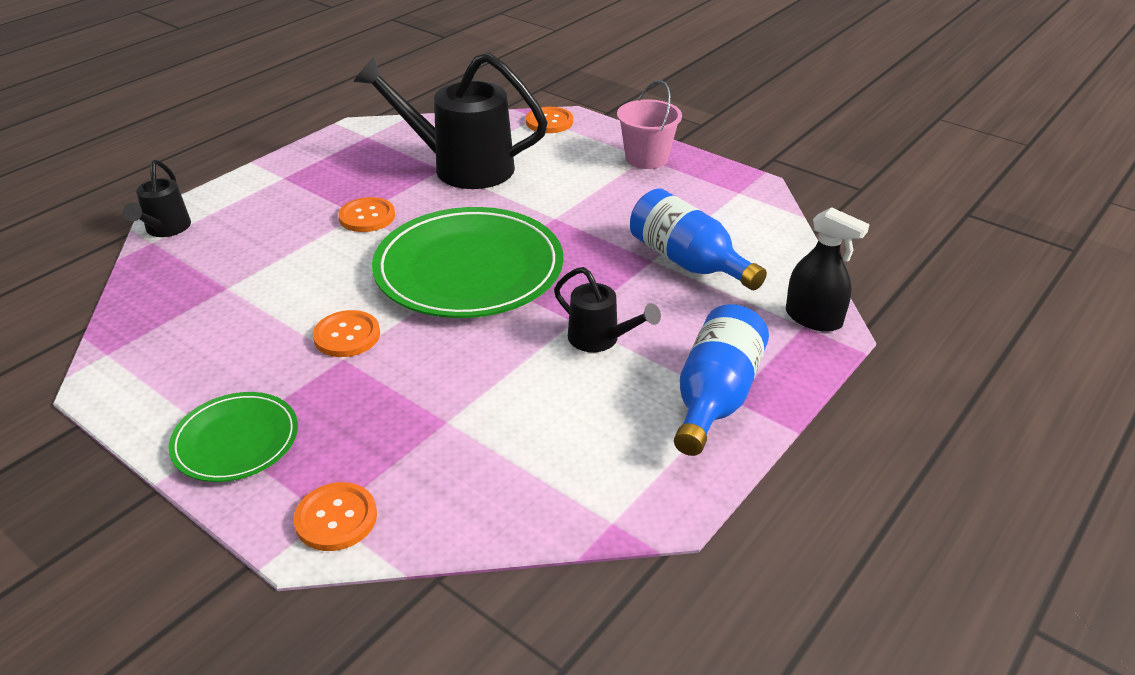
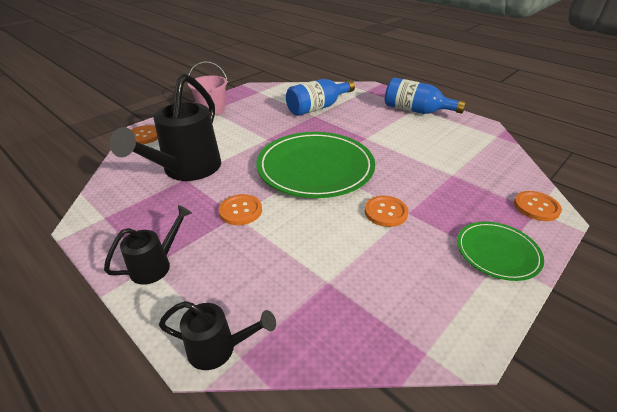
camera: 85 degrees left, 0 degrees up
black watering can [554,267,661,352] -> black watering can moved to [104,205,192,285]
black spray bottle [786,207,870,332] -> none

